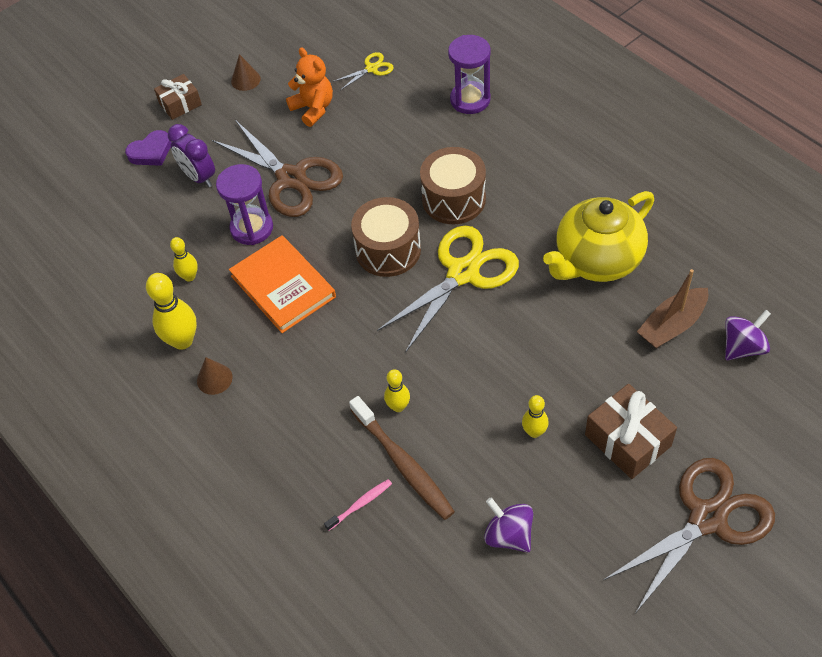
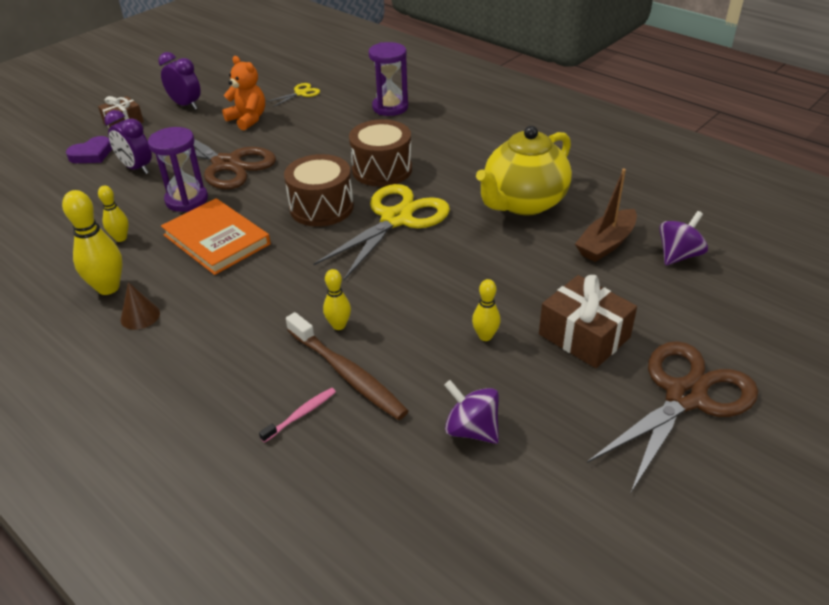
camera: 10 degrees left, 15 degrees down
brown cone [231,54,261,91] -> purple clock [158,52,201,110]

